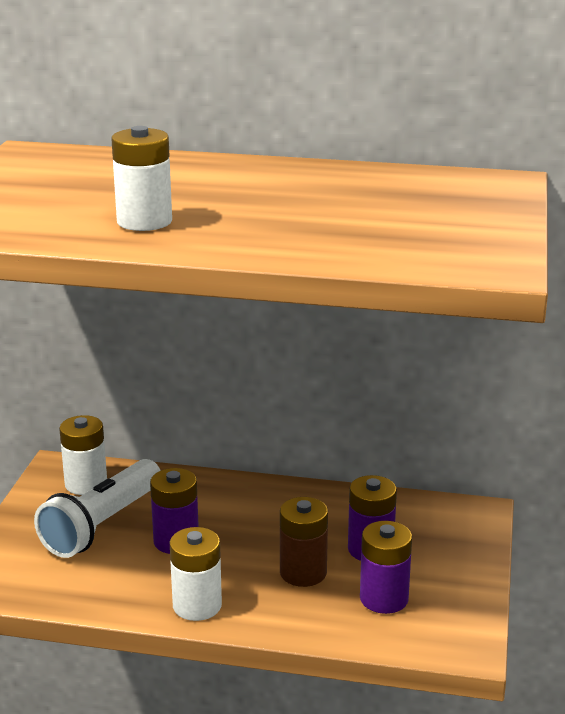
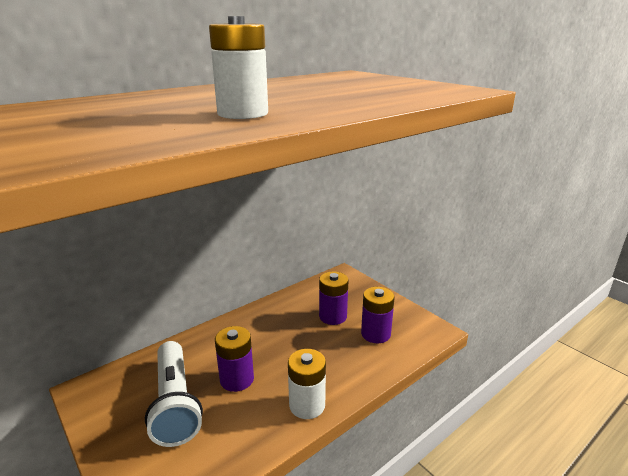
camera: 50 degrees left, 0 degrees up
white battery [59,415,107,495] -> none
brown battery [280,497,328,587] -> none

